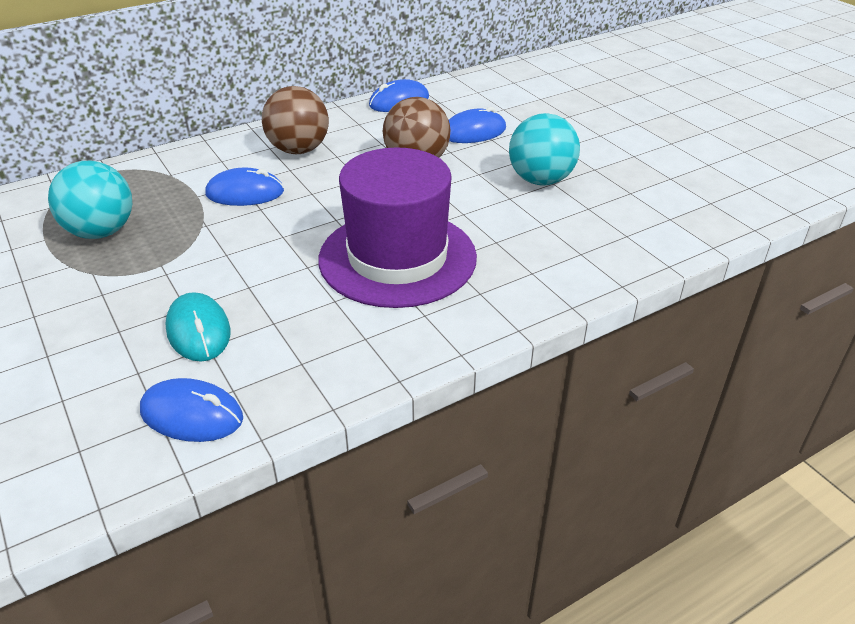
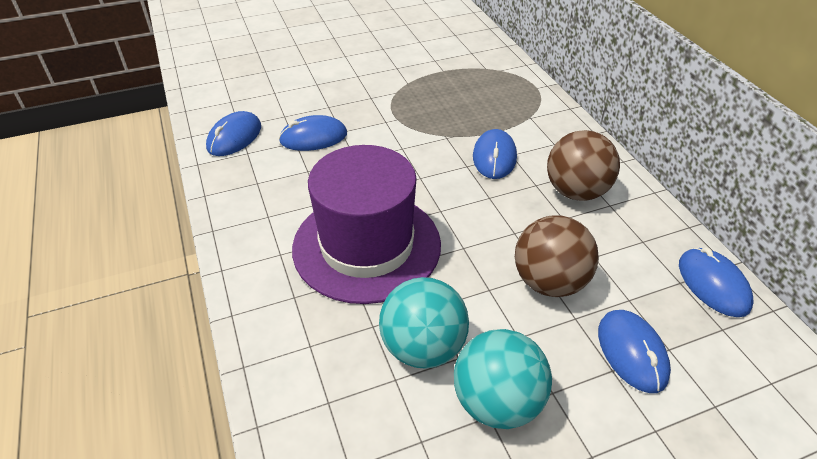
camera: 100 degrees right, 5 degrees up
turquoise ball [48,161,132,239] -> turquoise ball moved to [379,277,469,369]
turquoise mouse [165,292,231,362] -> blue mouse [279,115,347,151]

